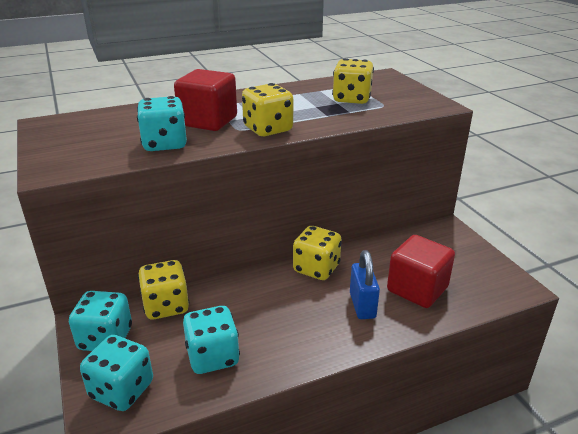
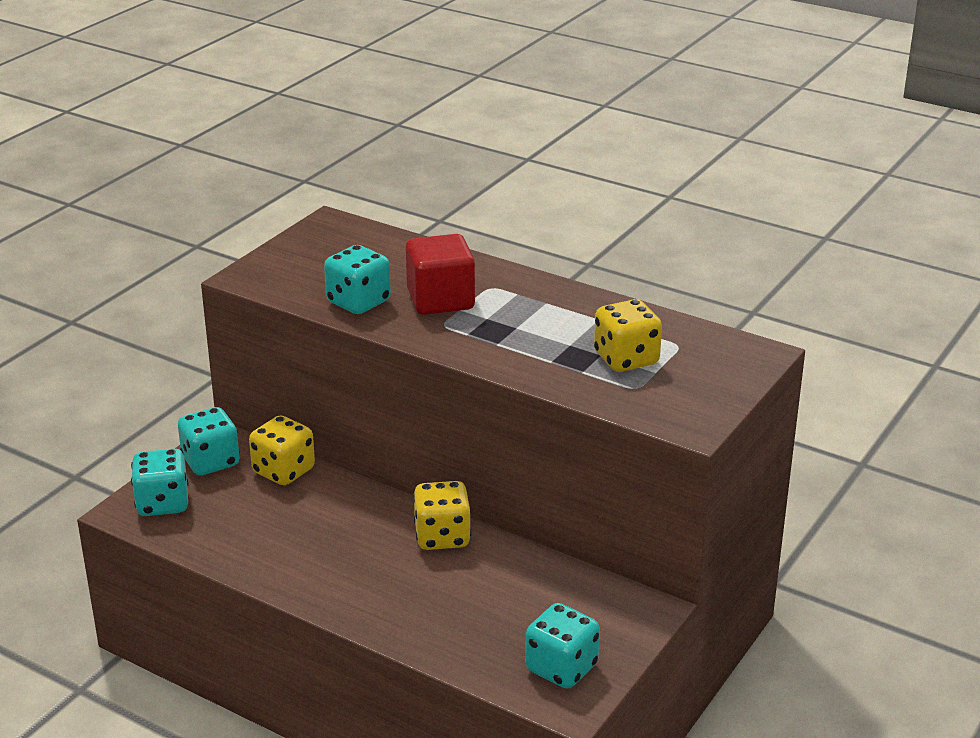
camera: 55 degrees right, 0 degrees up
turquoise dice [183,306,240,374] -> turquoise dice moved to [525,603,600,688]
yellow dice [242,83,293,136] -> none
blue padlock [350,250,380,319] -> none
red cube [387,235,455,308] -> none

